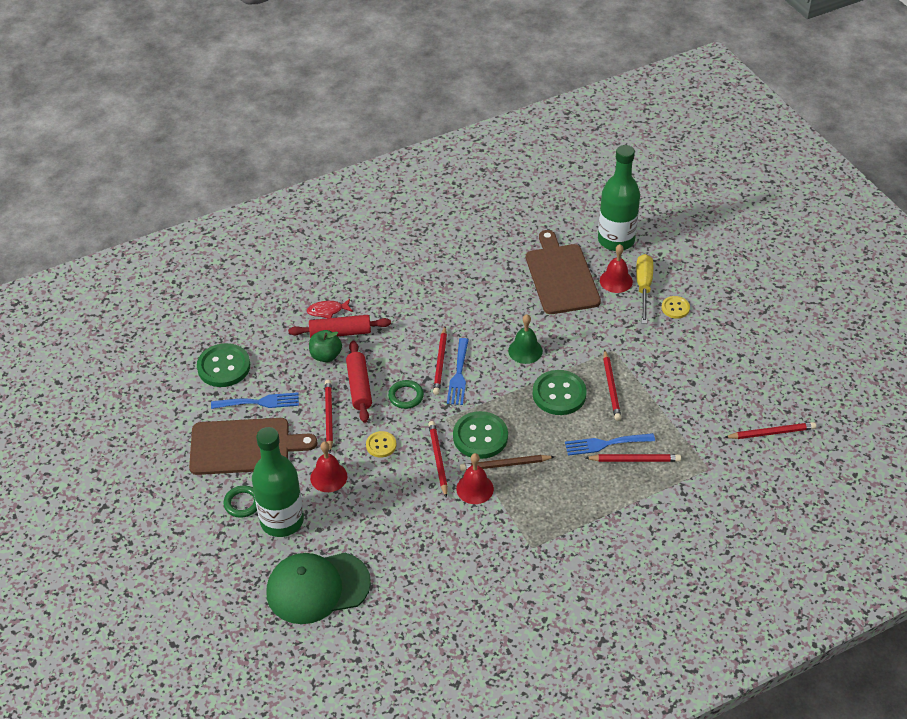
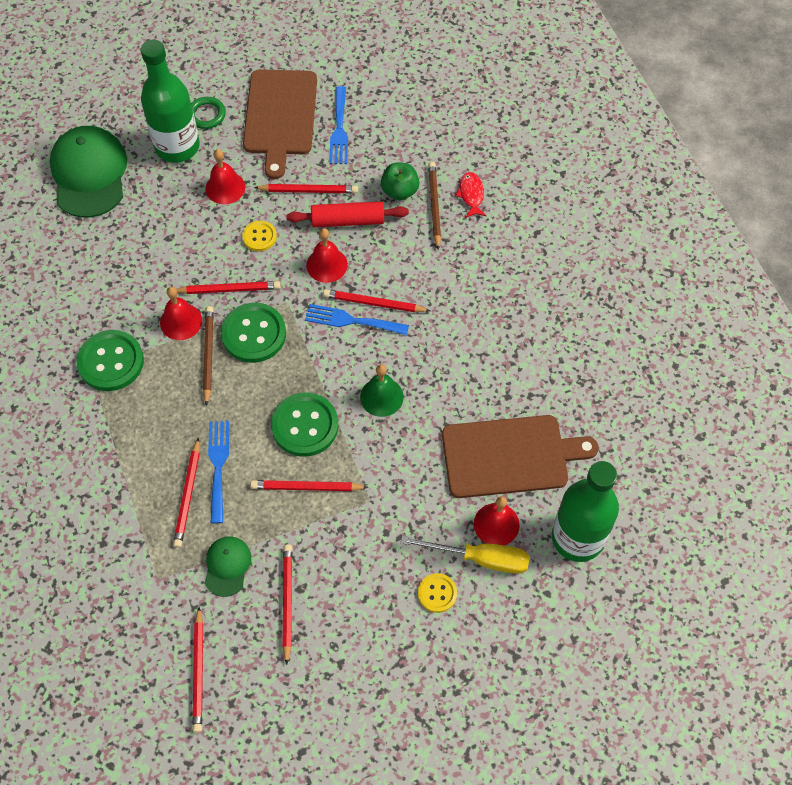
camera: 95 degrees right, 15 degrees up
green button [197,343,250,387] -> green button moved to [77,330,144,391]
red rolling pin [288,315,391,338] -> brown pencil [428,162,441,250]
green ring [388,380,424,409] -> red bell [306,228,348,283]
none -> green cap [205,537,251,597]
none -> red pencil [282,544,293,665]

